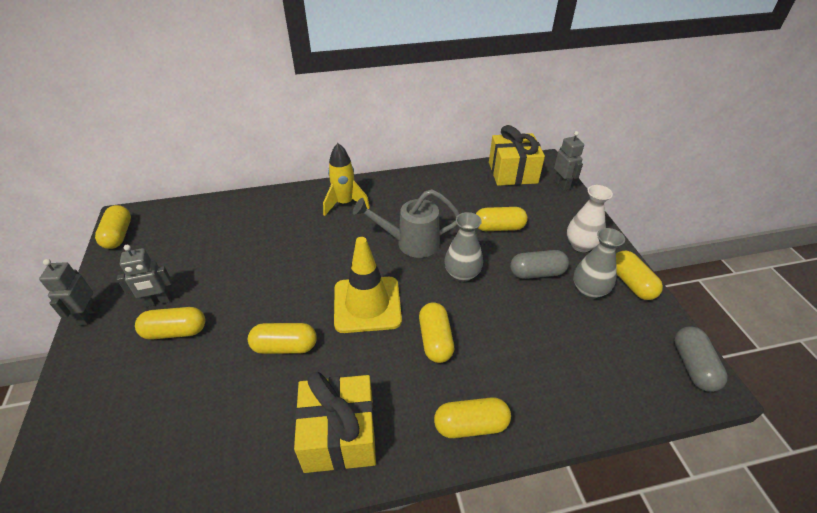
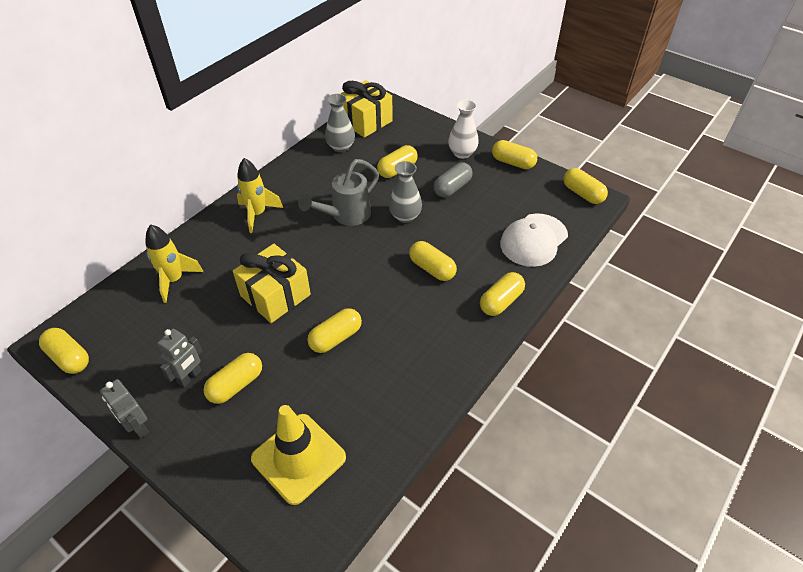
camera: 40 degrees left, 5 degrees up
yellow gift [294,372,376,473] -> yellow gift moved to [233,244,311,323]
yellow traffic cone [334,237,402,333] -> yellow traffic cone moved to [251,405,346,505]
grey robot [554,131,584,191] -> none
grey vase [573,228,625,299] -> grey vase moved to [325,94,355,152]
grey capsule [674,326,728,392] -> yellow capsule [563,168,608,204]
none -> yellow rocket [145,224,203,303]
none -> white cap [500,214,568,267]

